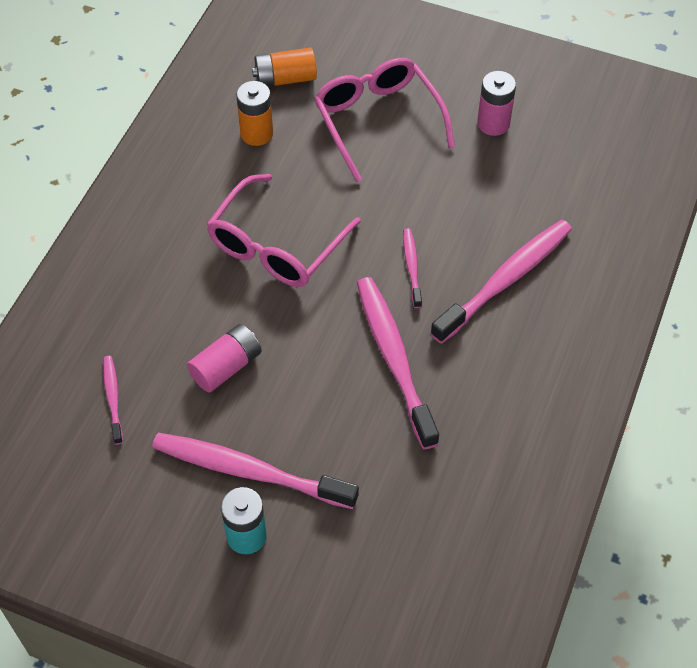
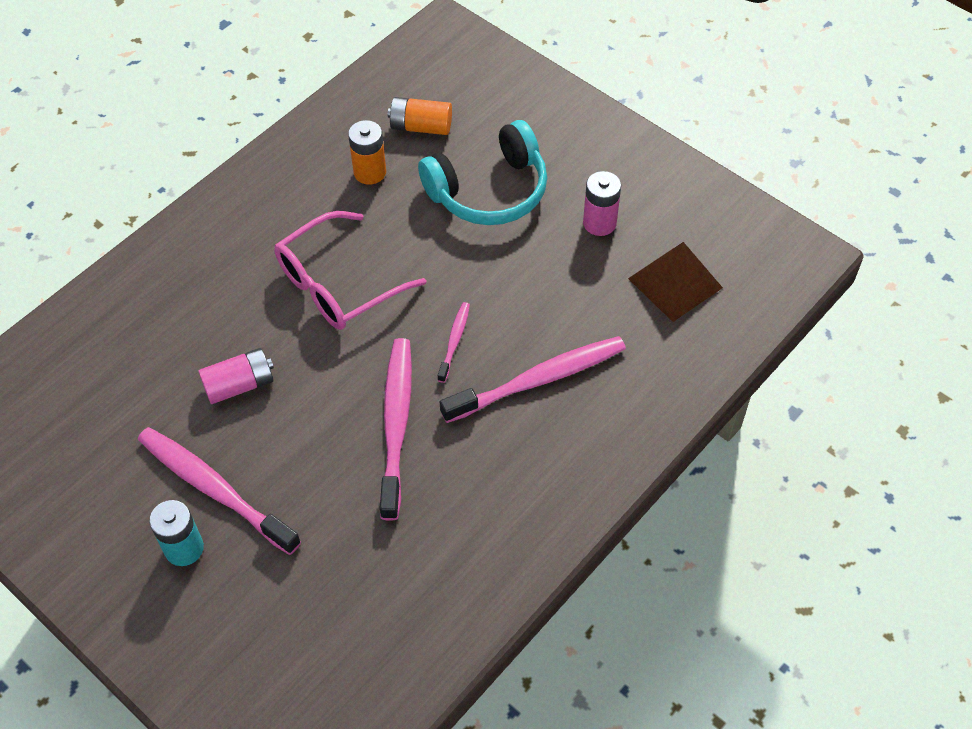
camera: 20 degrees right, 0 degrees up
pink toothbrush [103,356,123,445] -> none
pink glasses [314,58,455,182] -> turquoise headphones [418,120,547,225]
none -> brown pyramid [628,242,723,322]

